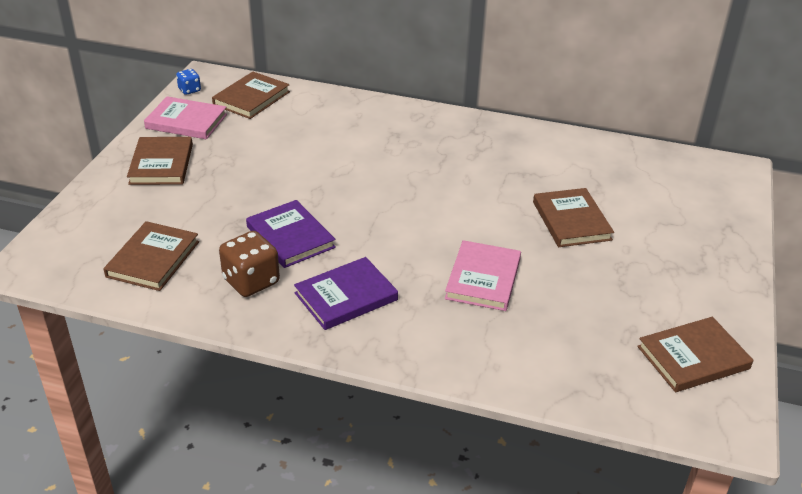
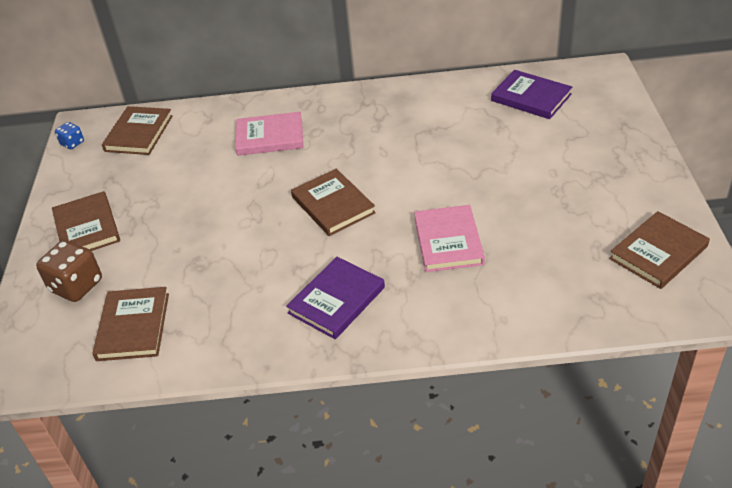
camera: 15 degrees left, 5 degrees up
pink book [144,96,227,139] -> pink book moved to [235,112,303,156]
brown dice [219,231,280,297] -> brown dice moved to [36,240,102,302]
purple book [246,200,336,268] -> purple book moved to [491,70,572,119]
brown book [533,188,614,247] -> brown book moved to [291,169,376,236]

